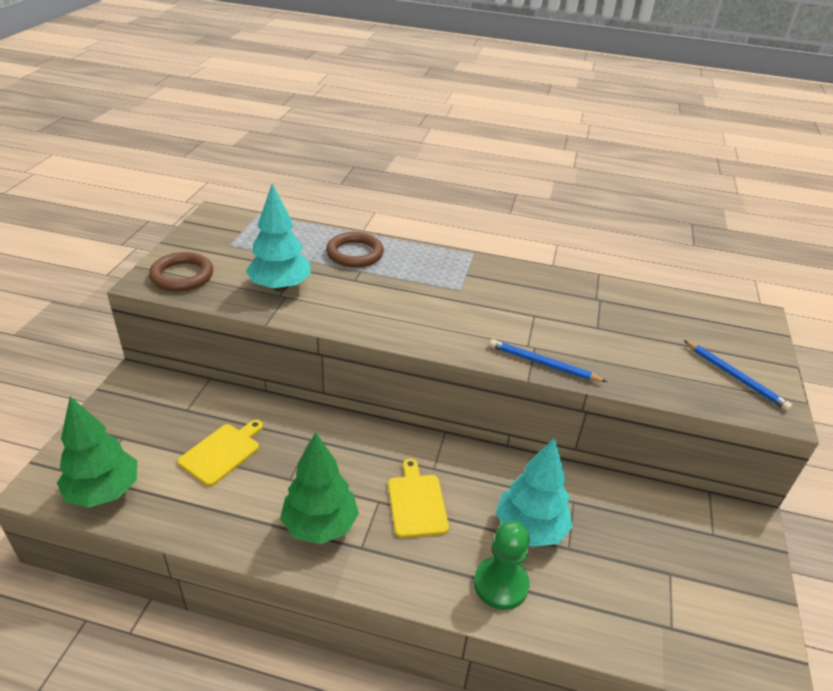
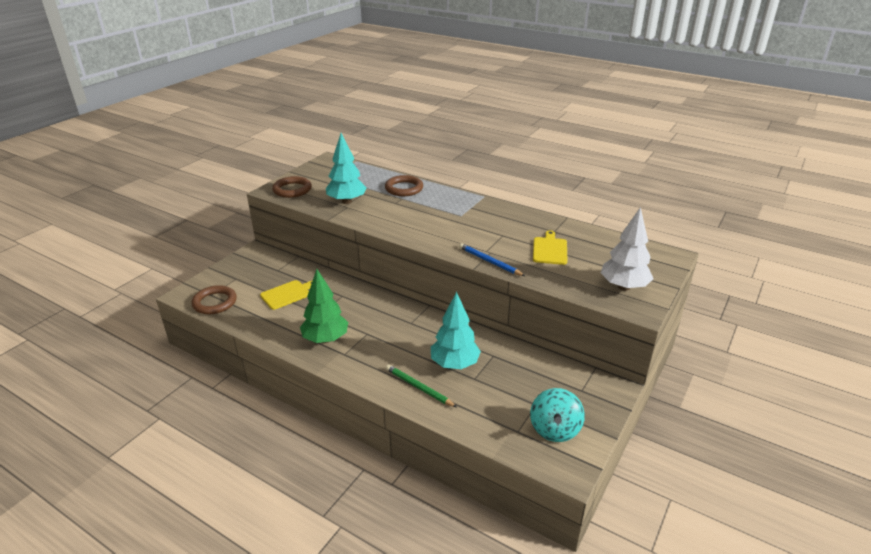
camera: 20 degrees right, 5 degrees down
green tree [57,396,137,508] -> brown ring [192,285,237,314]
yellow cutting board [388,458,449,538] -> yellow cutting board moved to [533,230,568,265]
green pawn [474,521,530,610] -> green pencil [386,365,457,407]
blue pencil [684,340,792,411] -> white tree [601,207,653,291]
none -> turquoise spinning top [530,388,585,442]

